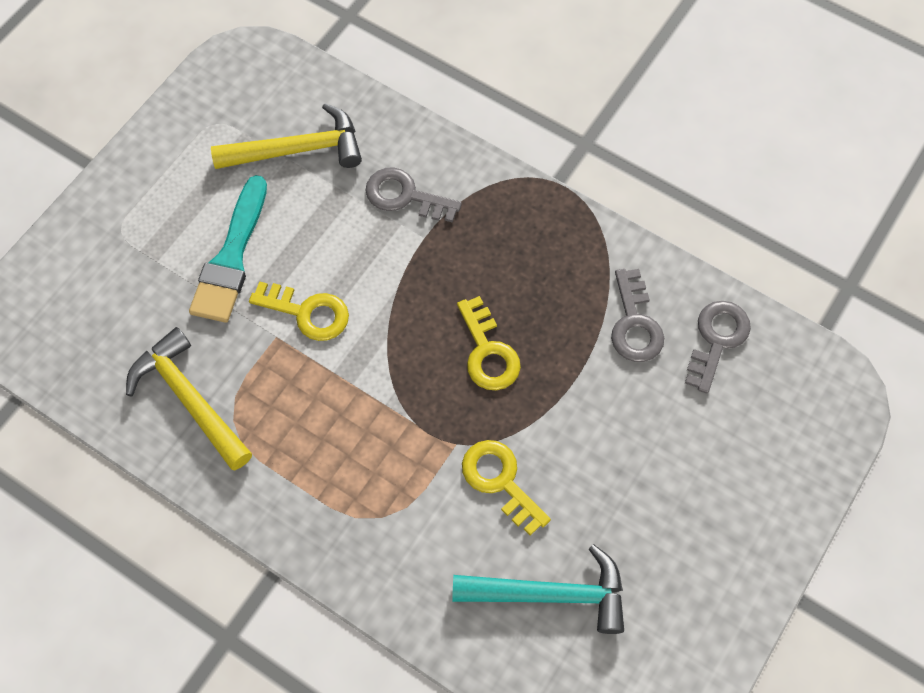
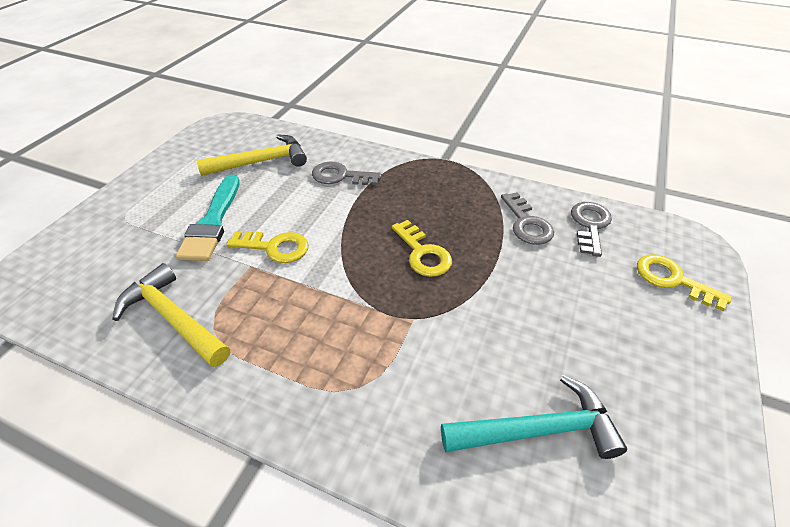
camera: 10 degrees left, 20 degrees down
yellow key [462,440,551,536] -> yellow key moved to [637,254,732,311]

